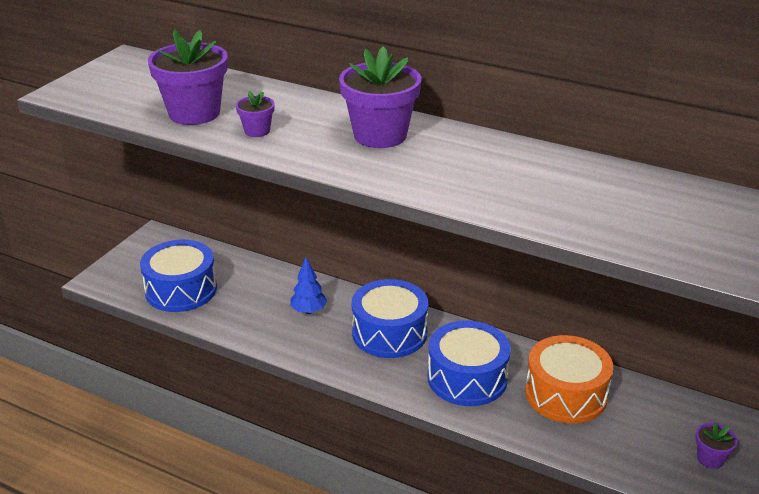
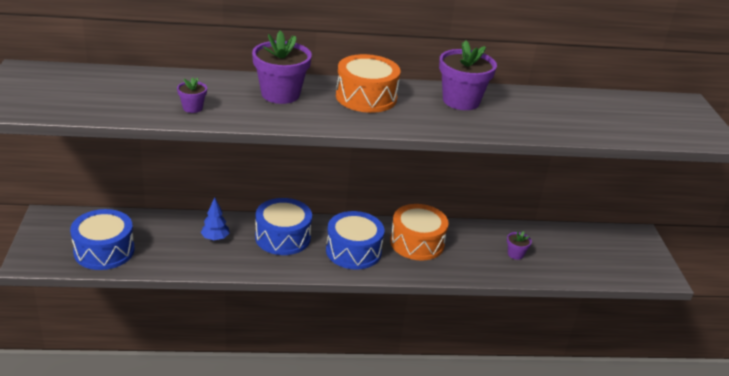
camera: 35 degrees left, 0 degrees up
purple flower pot [148,29,228,125] -> purple flower pot moved to [439,41,497,110]
none -> orange drum [336,54,401,113]

